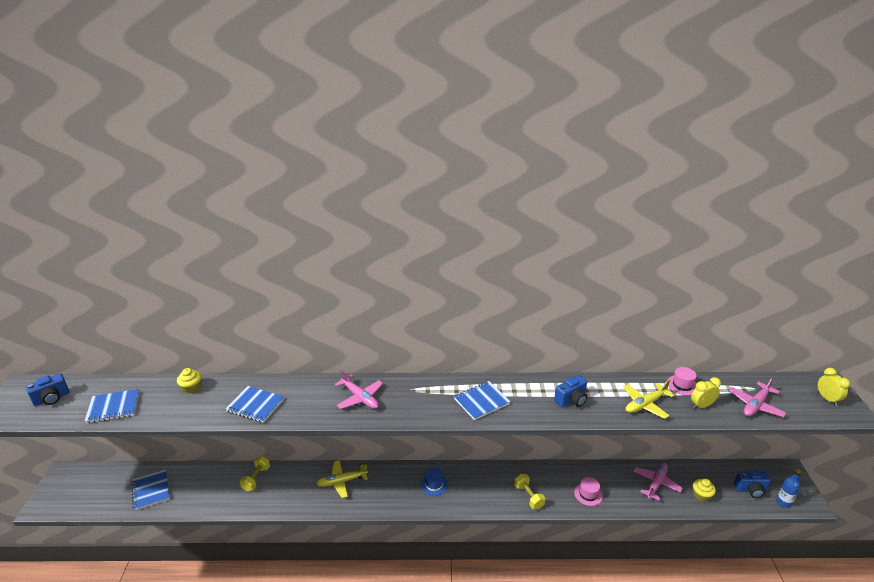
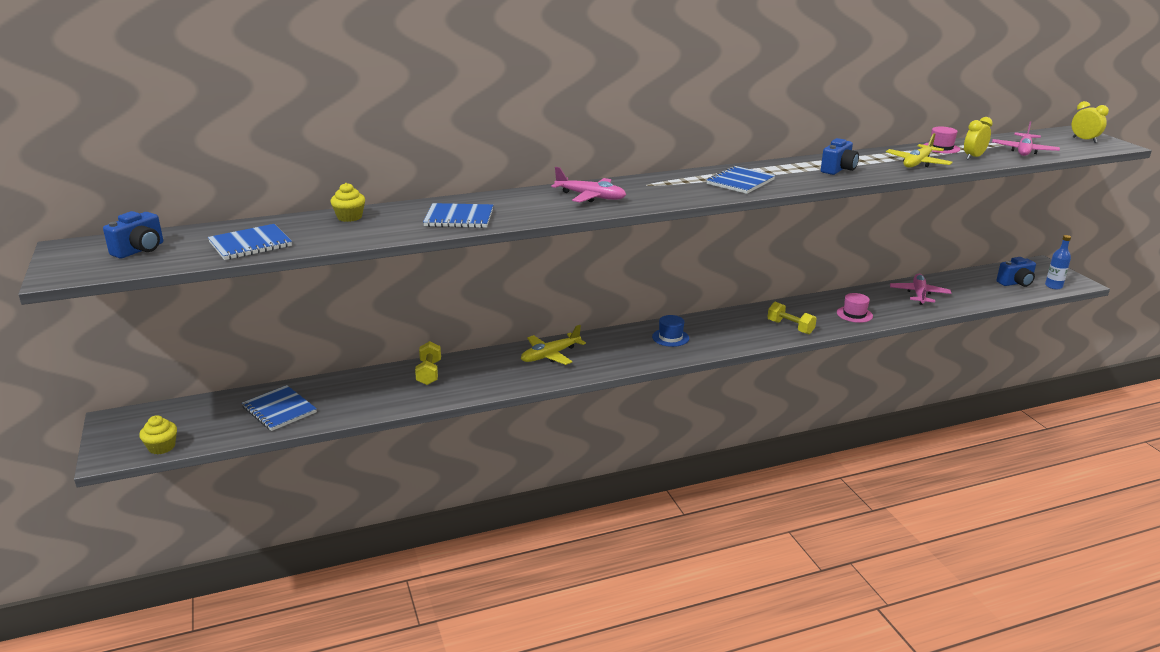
camera: 20 degrees left, 5 degrees down
yellow cupcake [693,479,716,502] -> yellow cupcake moved to [139,415,177,455]

